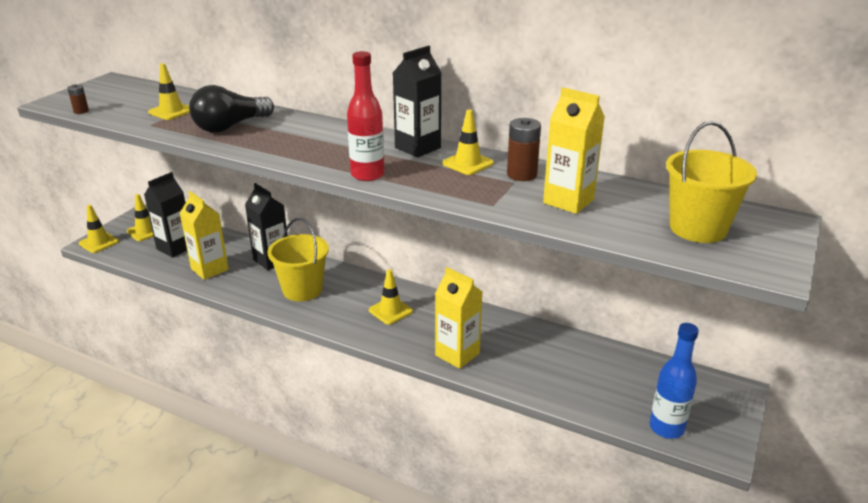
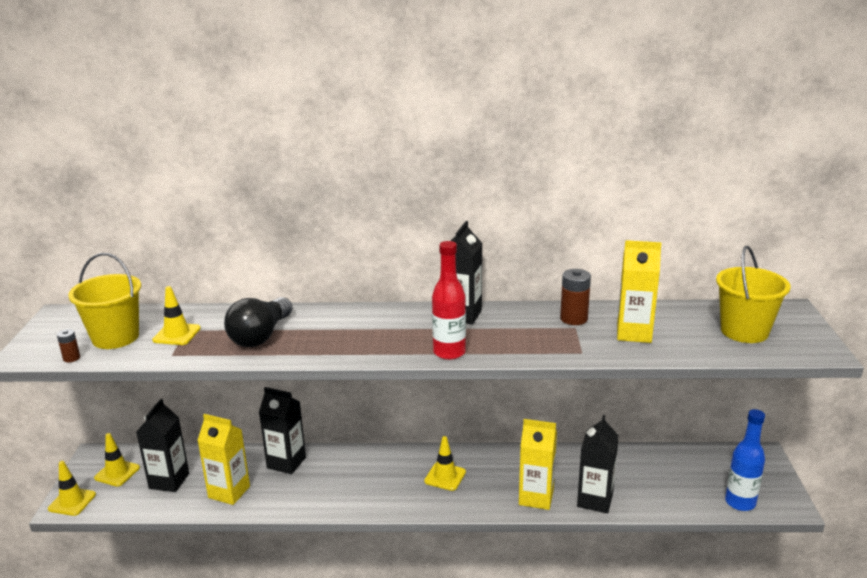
camera: 25 degrees left, 5 degrees down
yellow bucket [268,218,329,301] -> yellow bucket moved to [68,253,141,349]
yellow traffic cone [442,109,494,175] -> none
none -> black carton [577,415,619,513]

